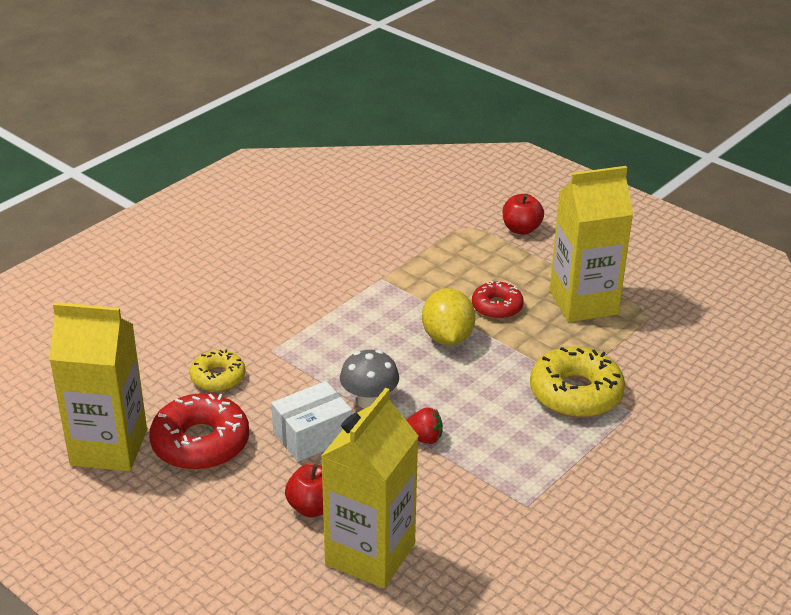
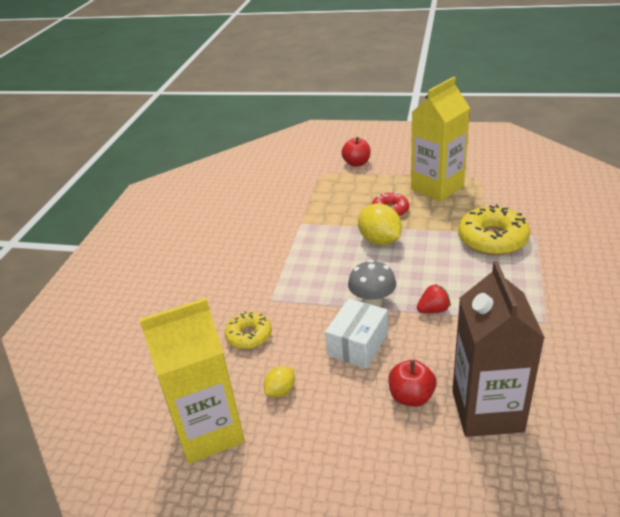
camera: 25 degrees left, 0 degrees up
red donut [149,393,249,470] -> yellow lemon [264,366,295,398]
yellow carton [321,388,419,588] -> brown carton [452,261,545,437]

